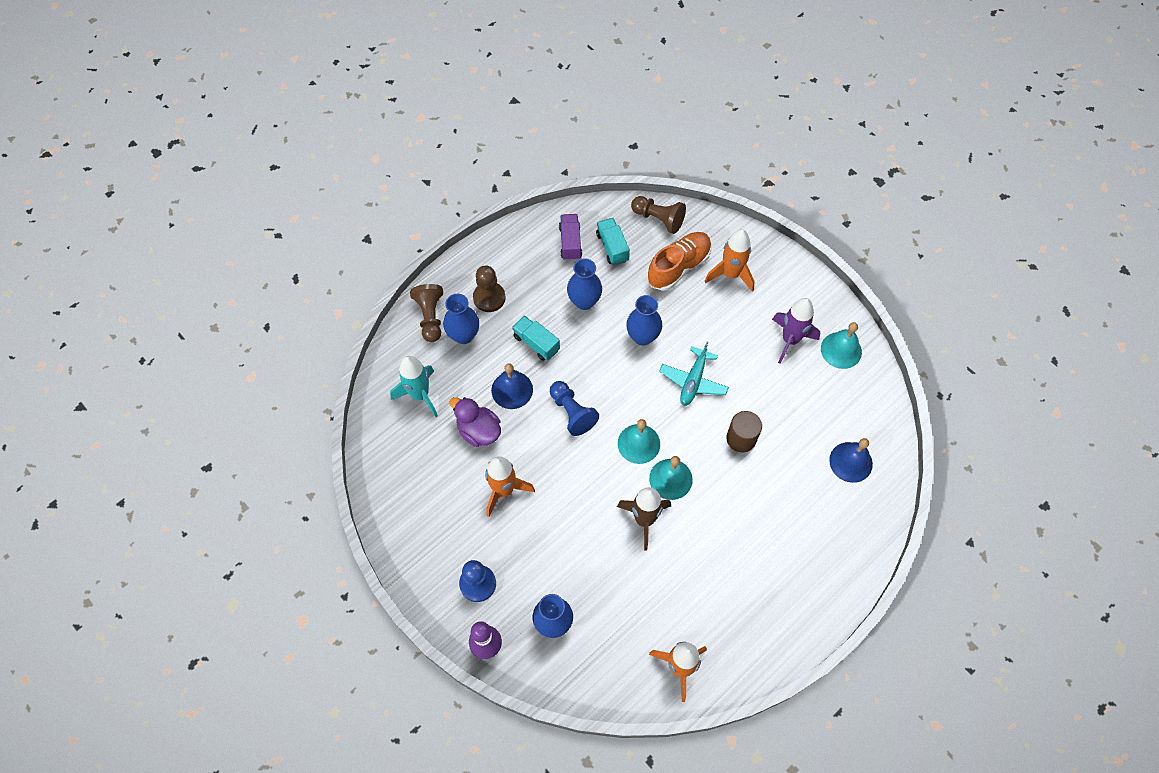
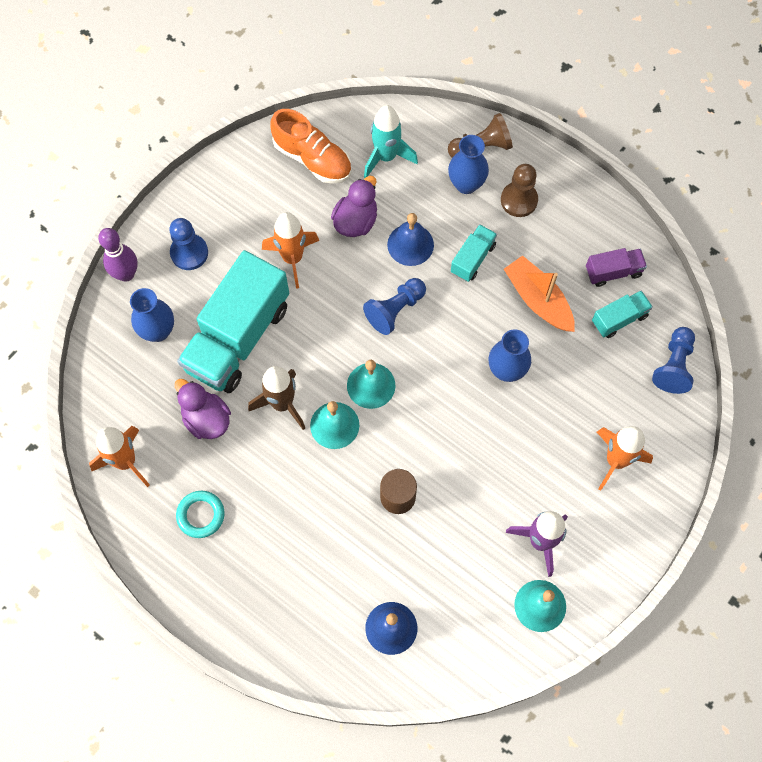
camera: 80 degrees right, 5 degrees up
blue vase [567,258,602,310] -> orange boat [504,255,575,332]
brown pawn [631,196,686,234] -> blue pawn [652,327,695,394]
orange shoe [647,232,711,291] -> orange shoe moved to [270,109,351,184]
turquoise plane [659,342,729,406] -> none
none -> purple duck [175,379,231,439]
none -> turquoise ring [176,491,225,538]
none -> turquoise truck [177,250,289,393]

